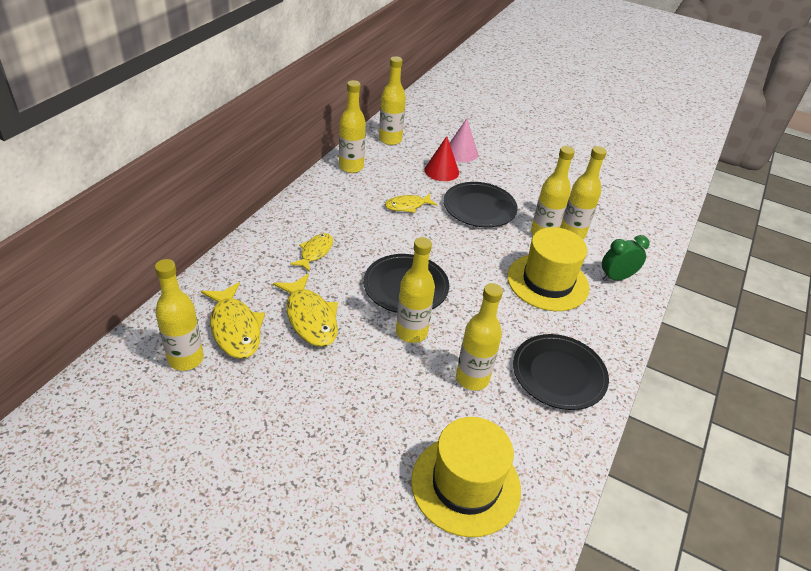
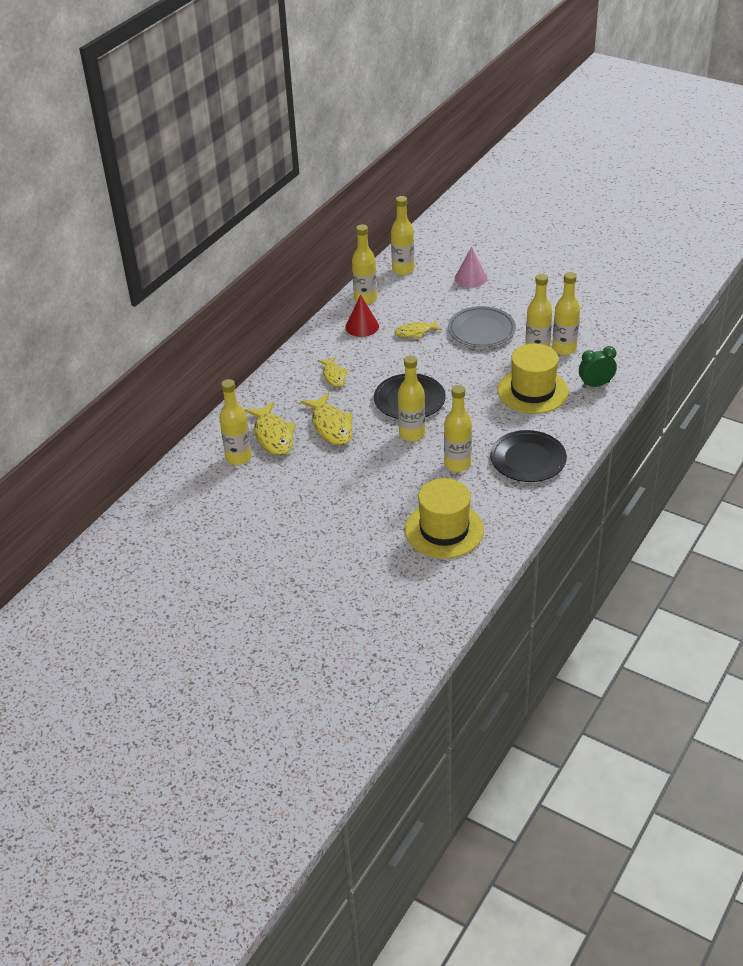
camera: 10 degrees right, 0 degrees up
yellow fish [290,233,333,272] -> yellow fish turned 135 degrees clockwise [318,357,348,387]
red cone [424,136,459,181] -> red cone moved to [345,295,379,337]
black plate [444,182,518,228] -> grey plate [448,306,516,348]

